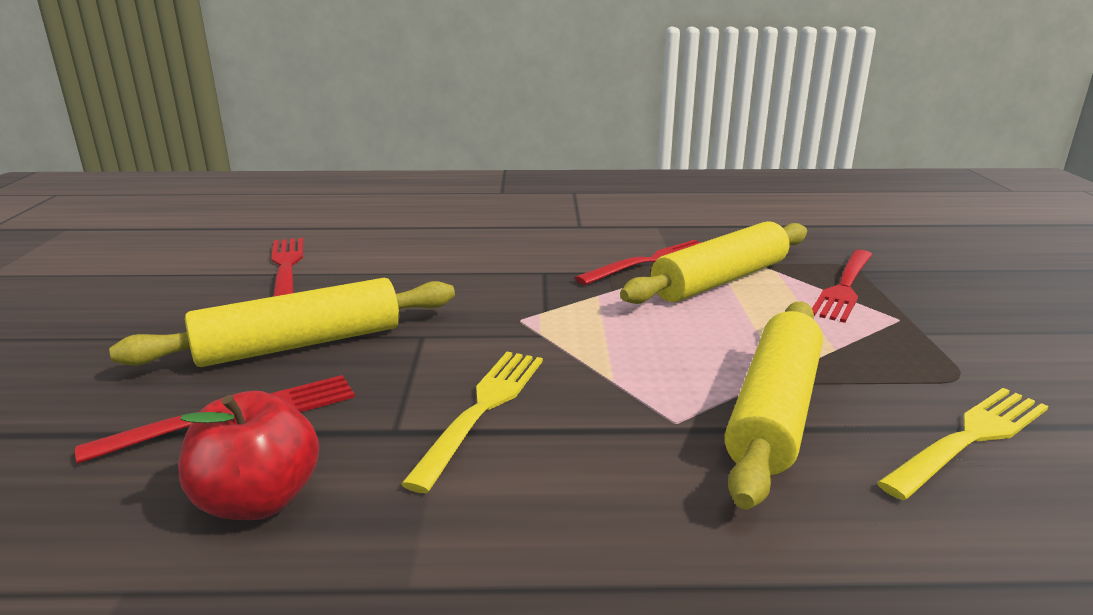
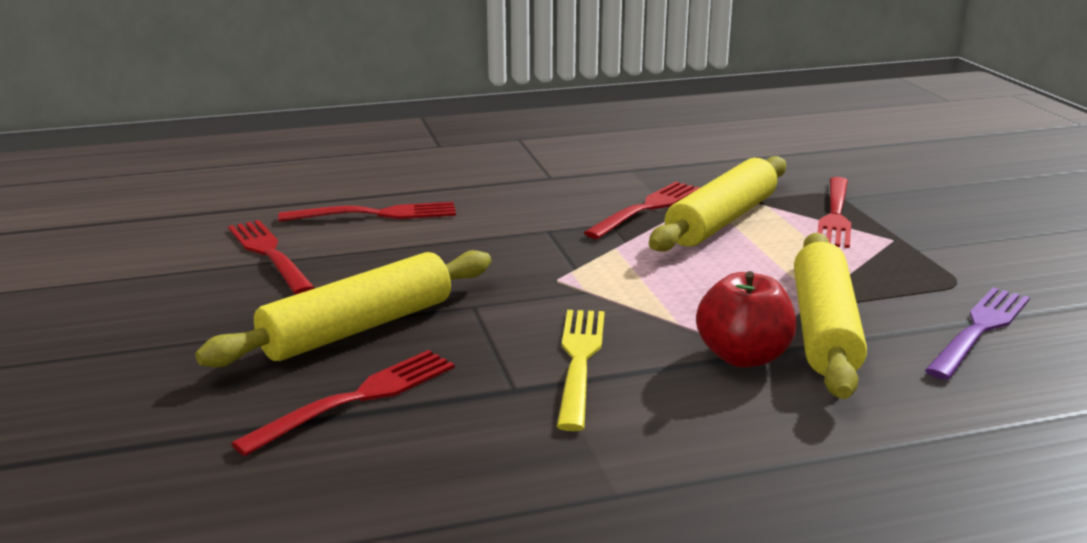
camera: 15 degrees left, 0 degrees up
red apple [178,391,319,520] -> red apple moved to [696,271,796,368]
yellow fork [877,388,1048,500] -> purple fork [925,287,1030,380]
none -> red fork [278,202,456,222]

